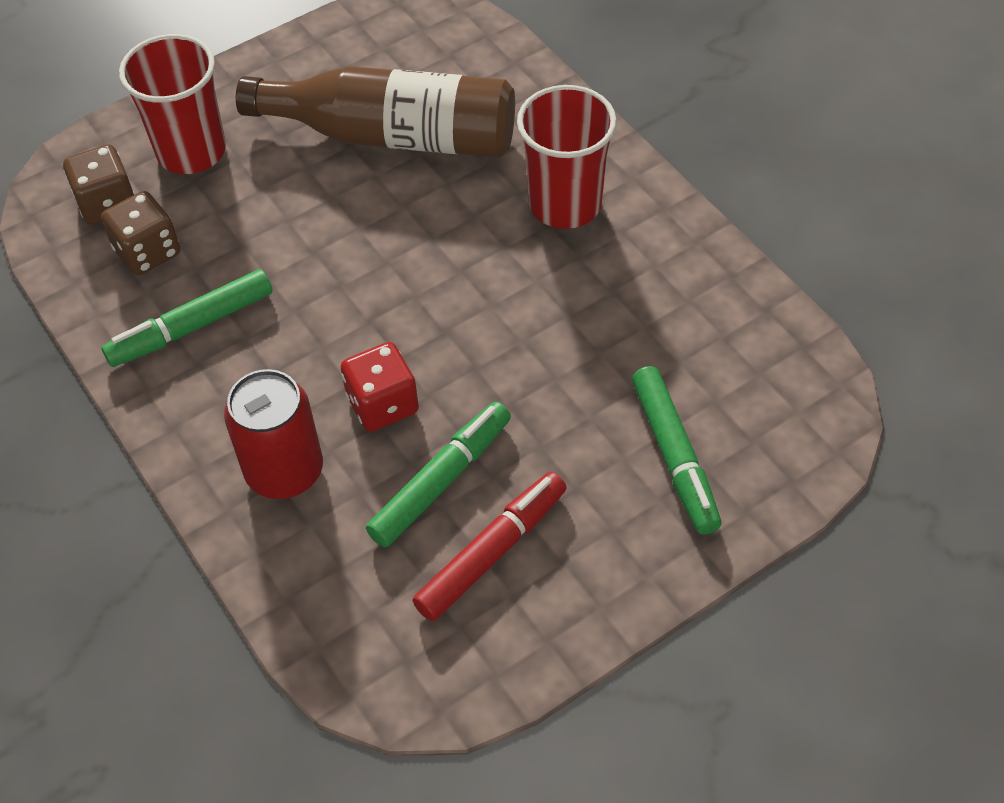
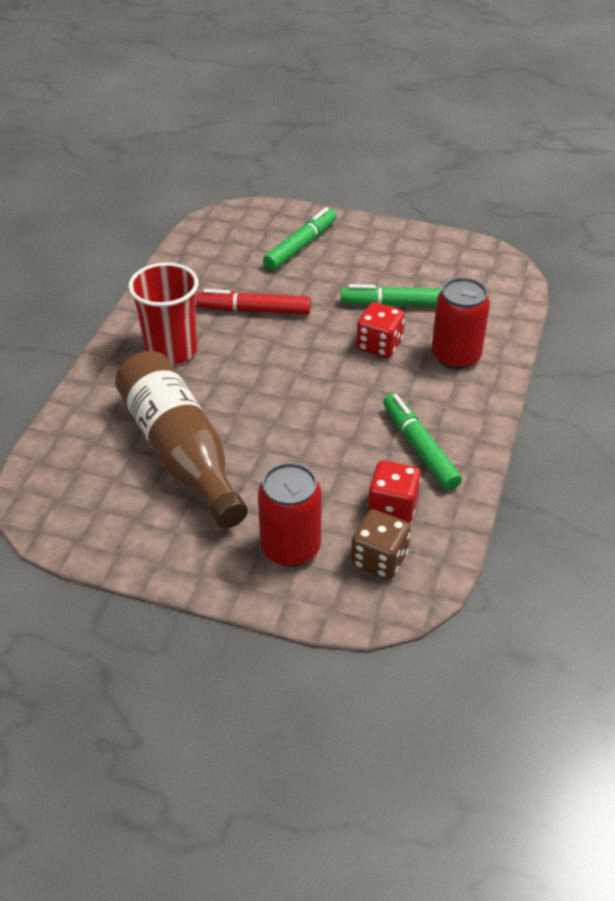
camera: 130 degrees left, 10 degrees down
brown dice [101,191,180,275] -> red dice [368,461,421,523]
green marker [102,269,273,367] -> green marker turned 135 degrees counterclockwise [383,393,462,490]
red cup [119,34,226,174] -> red can [258,463,322,567]
red marker [413,472,566,621] -> red marker moved to [196,289,311,315]

